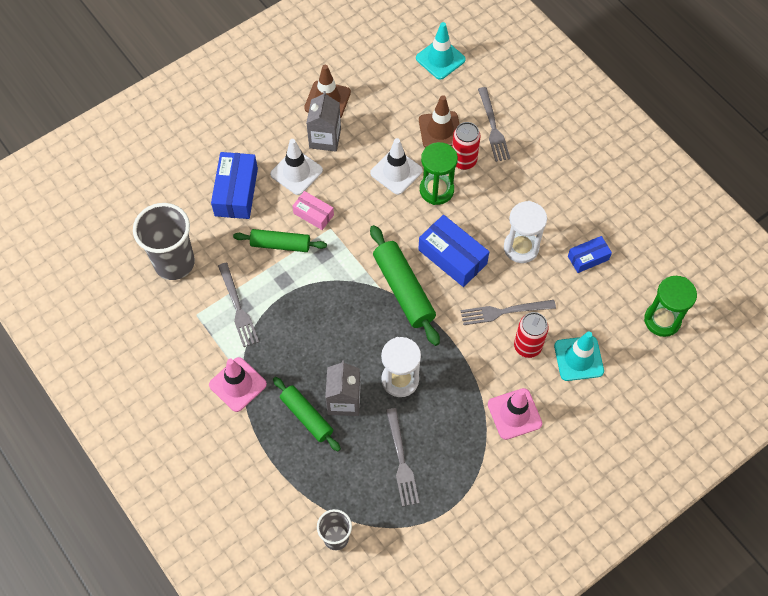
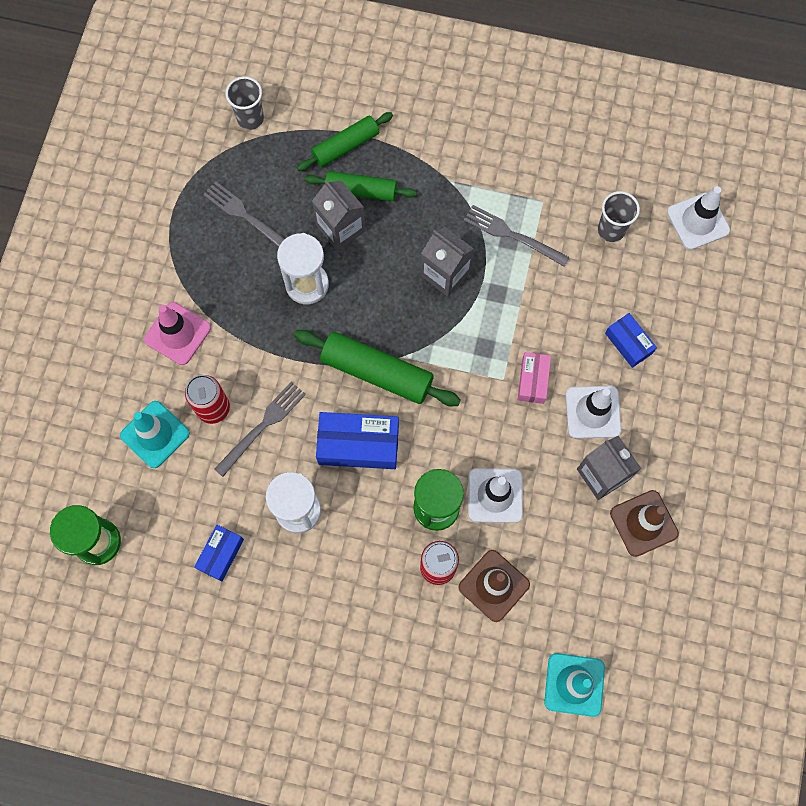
camera: 140 degrees right, 10 degrees up
grey cup [133,203,195,280] -> grey cup [598,191,640,242], size x0.56
pink traffic cone [209,357,267,412] -> none
blue box [211,152,258,219] -> blue box [605,313,657,368], size x0.59
green rolling pin [233,229,327,252] -> green rolling pin moved to [297,112,393,171]
pink box [292,191,334,230] -> pink box turned 75 degrees counterclockwise [518,352,551,404]
grey fork [478,87,510,162] -> none
none -> grey carton [421,227,474,297]
none -> white traffic cone [667,186,730,250]

